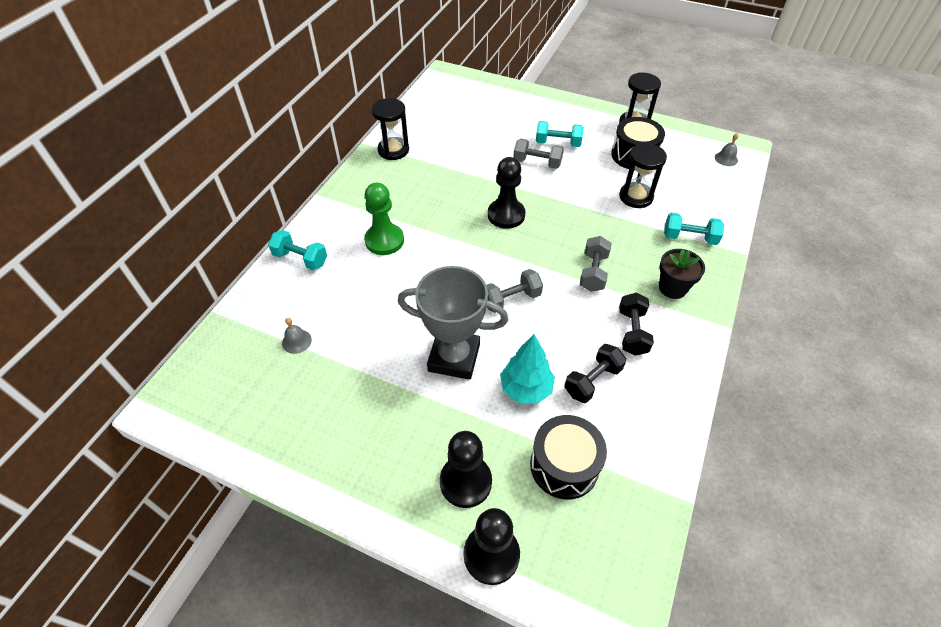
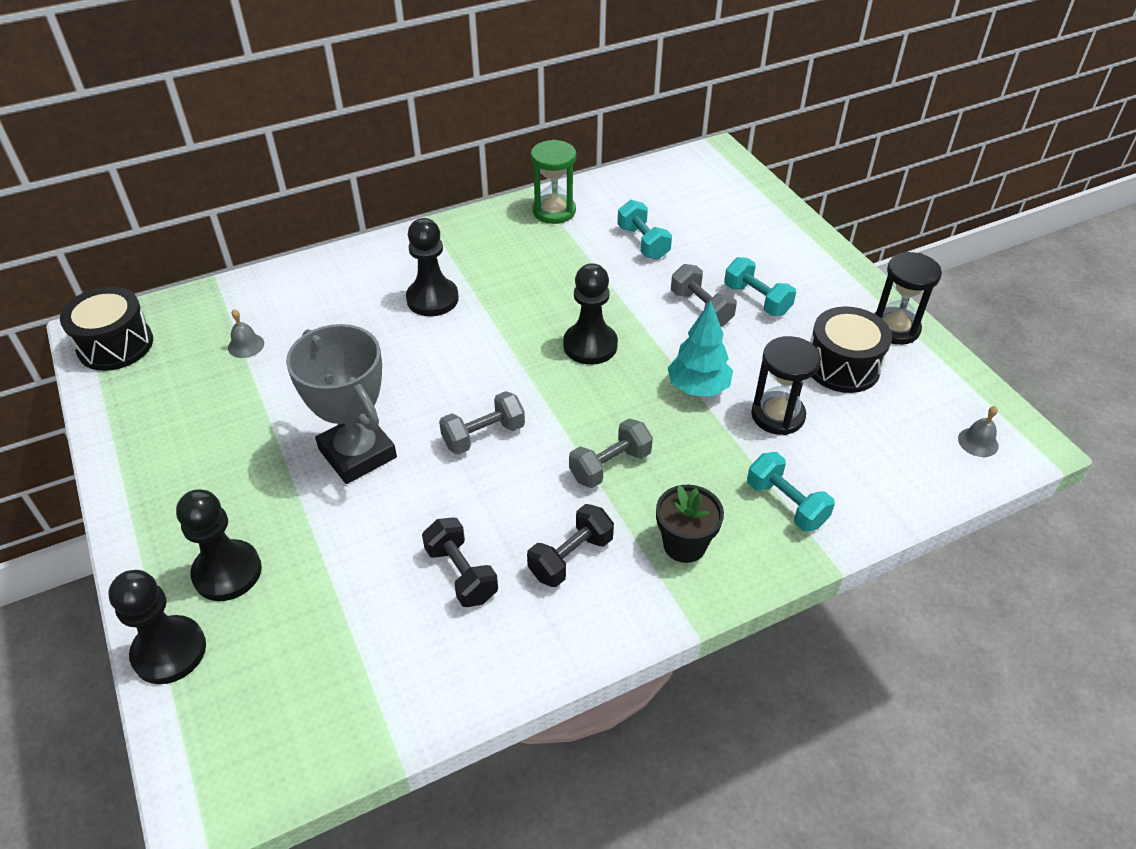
camera: 40 degrees right, 5 degrees down
turquoise dumbbell [268,230,327,270] -> turquoise dumbbell moved to [617,200,672,260]
green pawn [364,183,404,255] -> black pawn [406,218,459,316]
black hourglass [372,98,409,160] -> green hourglass [531,140,576,224]
grey dumbbell [486,269,543,313] -> grey dumbbell turned 45 degrees counterclockwise [439,391,525,455]
turquoise tree [500,334,555,404] -> turquoise tree moved to [668,301,733,396]
black drum [530,415,607,499] -> black drum moved to [60,286,153,371]
black dumbbell [565,344,626,403] -> black dumbbell turned 60 degrees clockwise [422,518,498,607]

